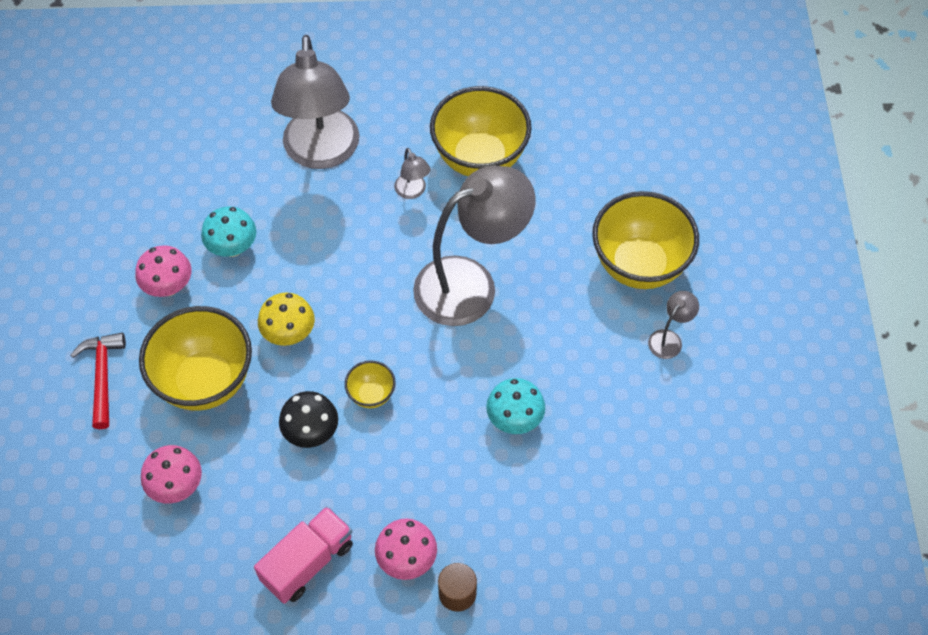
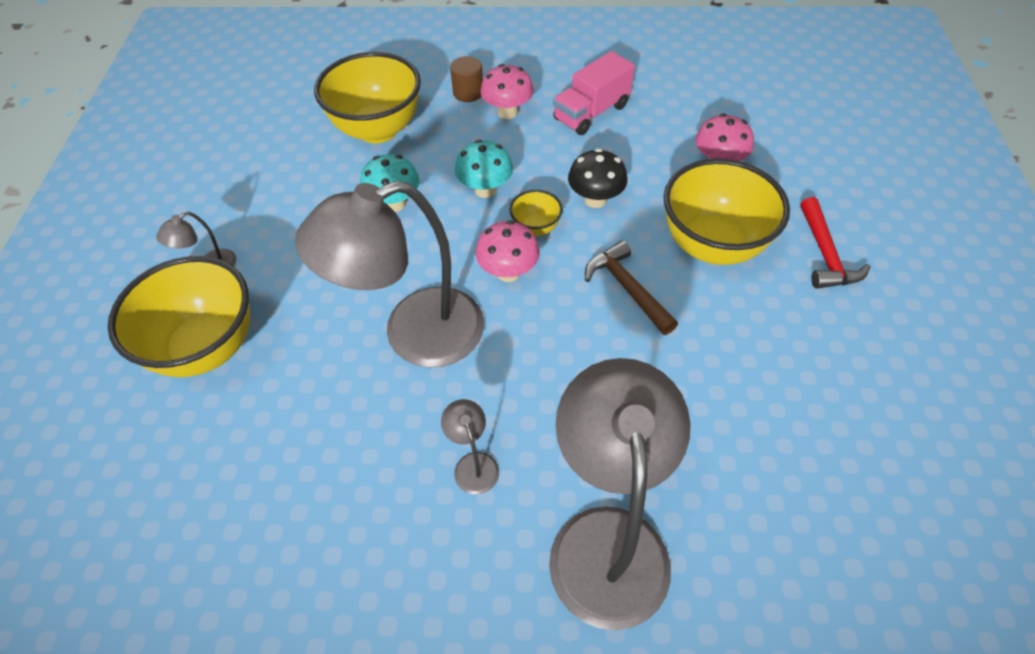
camera: 175 degrees left, 5 degrees down
pink mushroom [135,245,191,297] -> pink mushroom moved to [476,220,540,282]
turquoise mushroom [201,206,256,257] -> turquoise mushroom moved to [455,140,513,198]
yellow mushroom [258,293,315,346] -> brown hammer [585,240,678,335]
yellow bowl [430,86,532,176] -> yellow bowl moved to [314,52,421,143]

